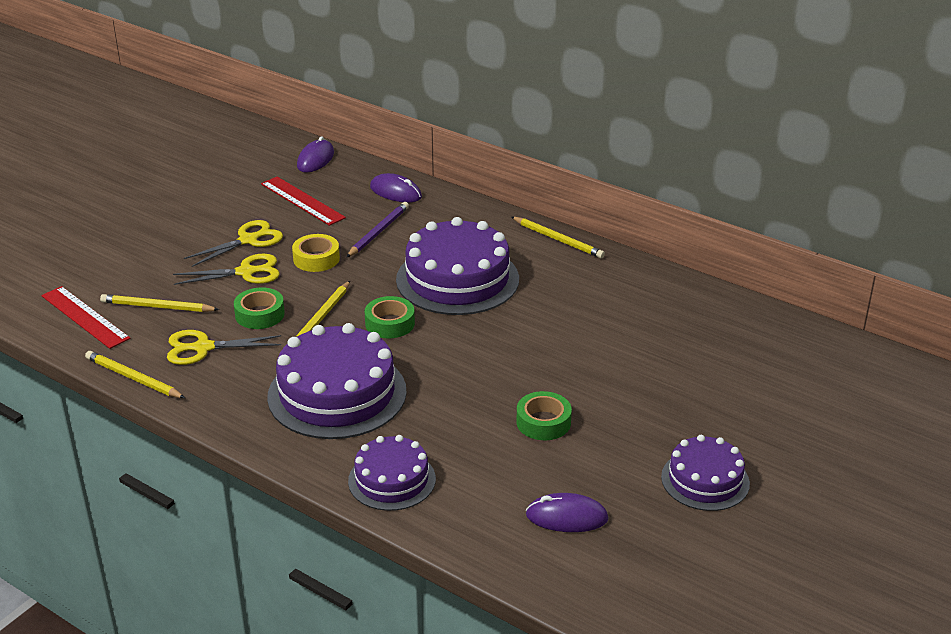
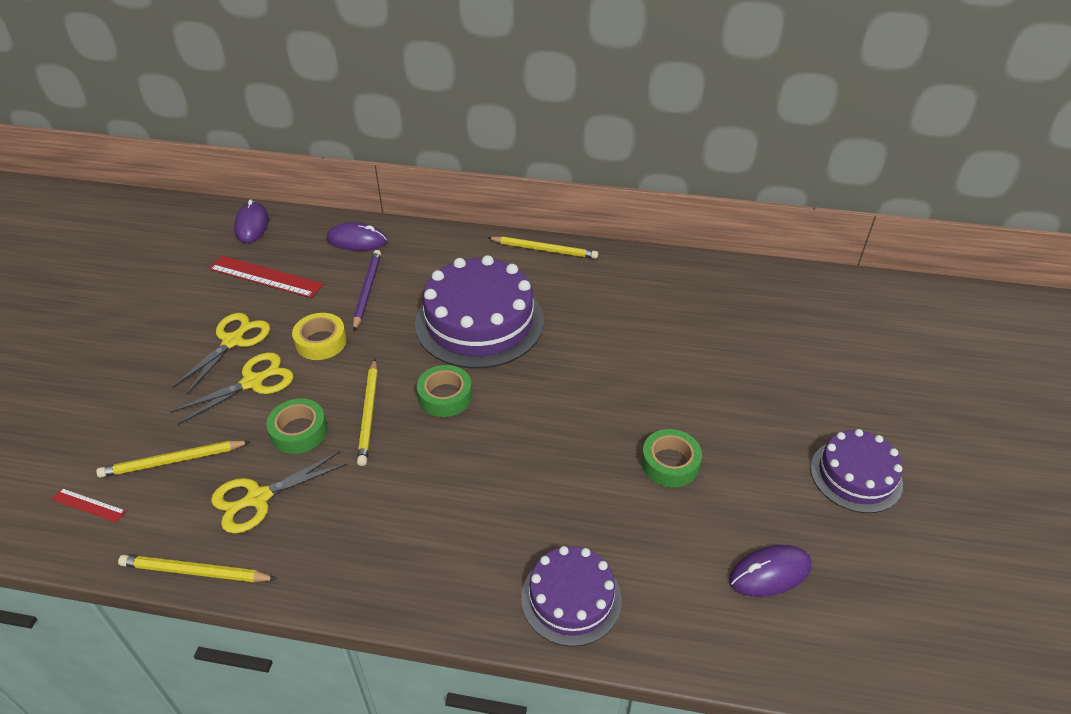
camera: 25 degrees left, 10 degrees up
red ruler [41,286,131,349] -> red ruler [51,488,126,523], size x0.51
purple cake [267,323,407,439] -> none

